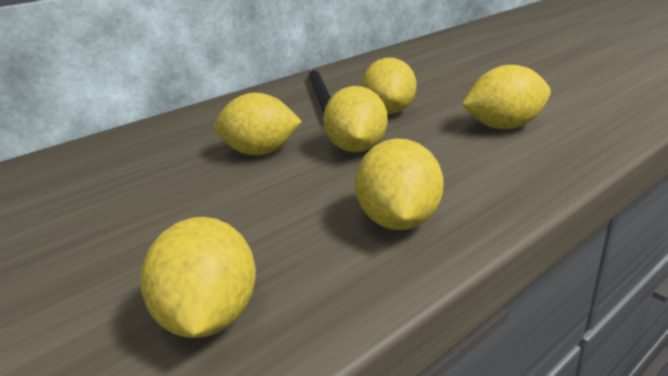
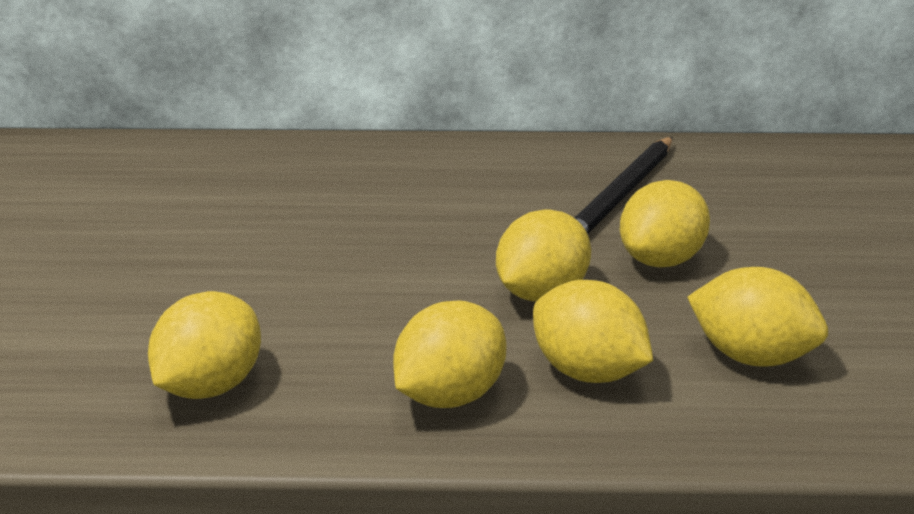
camera: 35 degrees right, 0 degrees up
yellow lemon [214,93,302,155] -> yellow lemon moved to [533,280,653,383]

